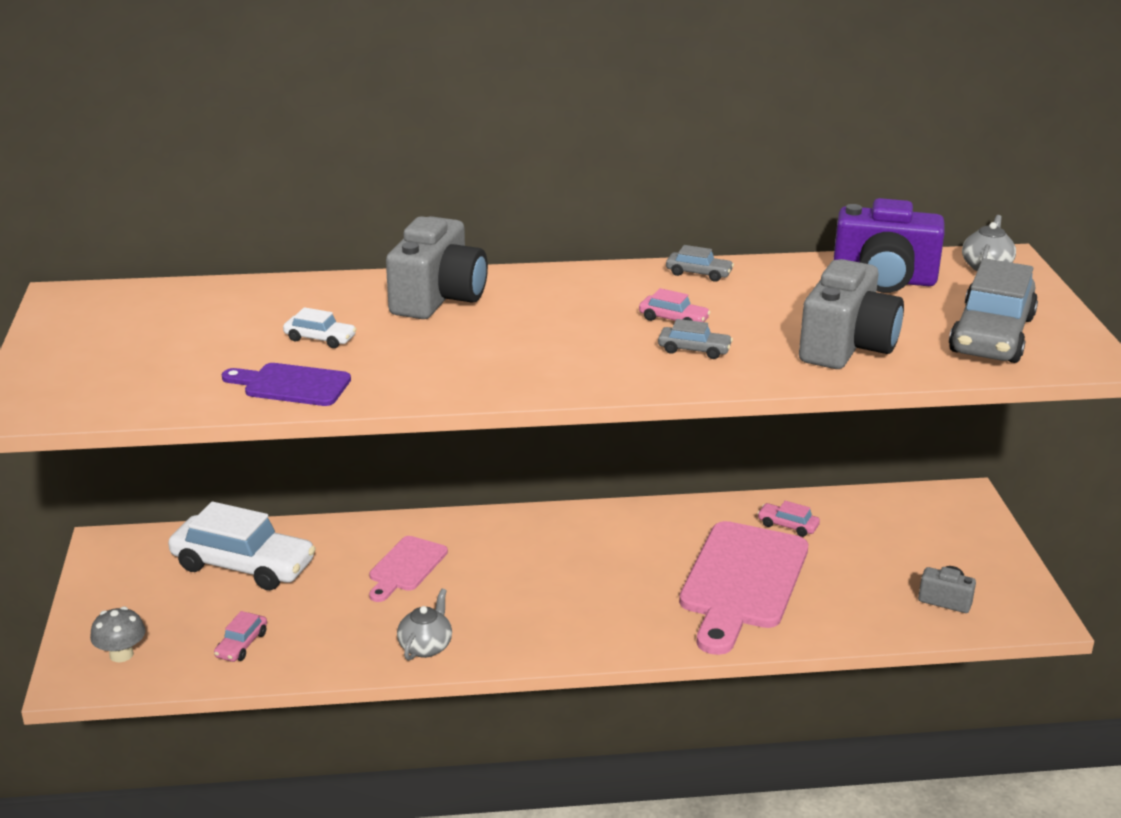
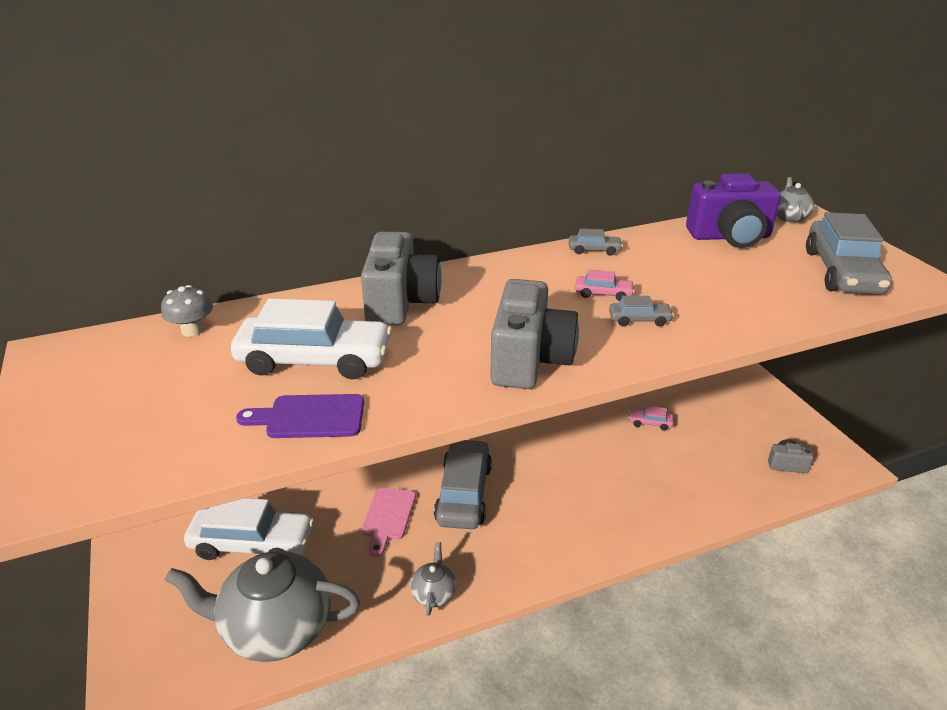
camera: 15 degrees left, 5 degrees up
grey mushroom [90,607,145,662] -> grey mushroom moved to [161,285,213,337]
pink car [214,611,267,662] -> grey teapot [165,551,360,662]
white car [283,307,356,348] -> white car [231,298,392,380], size x2.28
pink cutting board [679,521,808,655] -> none
grey camera [799,259,904,369] -> grey camera moved to [490,279,579,389]
none -> grey car [434,440,492,529]

